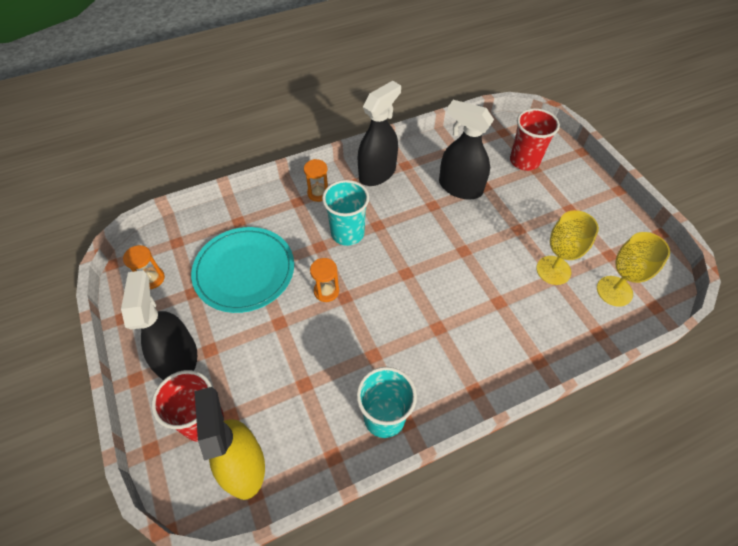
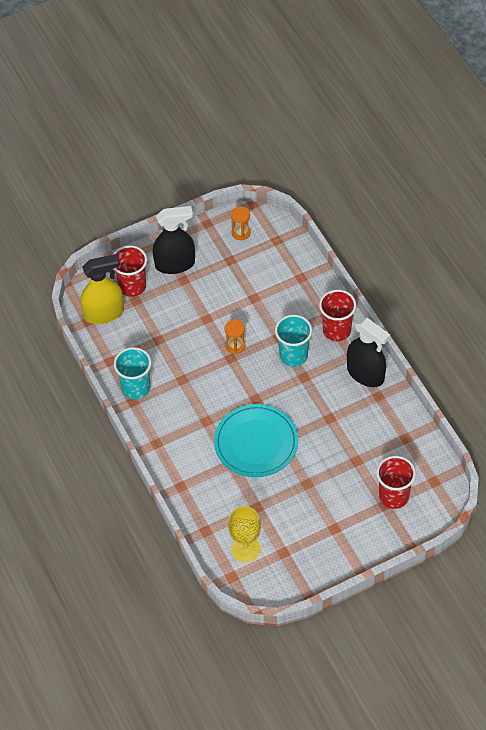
camera: 90 degrees right, 0 degrees up
turquoise plate [191,227,294,313] -> turquoise plate moved to [214,404,298,477]
orange hourglass [304,159,328,202] -> red cup [319,290,356,341]
black spray bottle [439,100,494,199] -> none
yellow goblet [536,210,599,285] -> none

